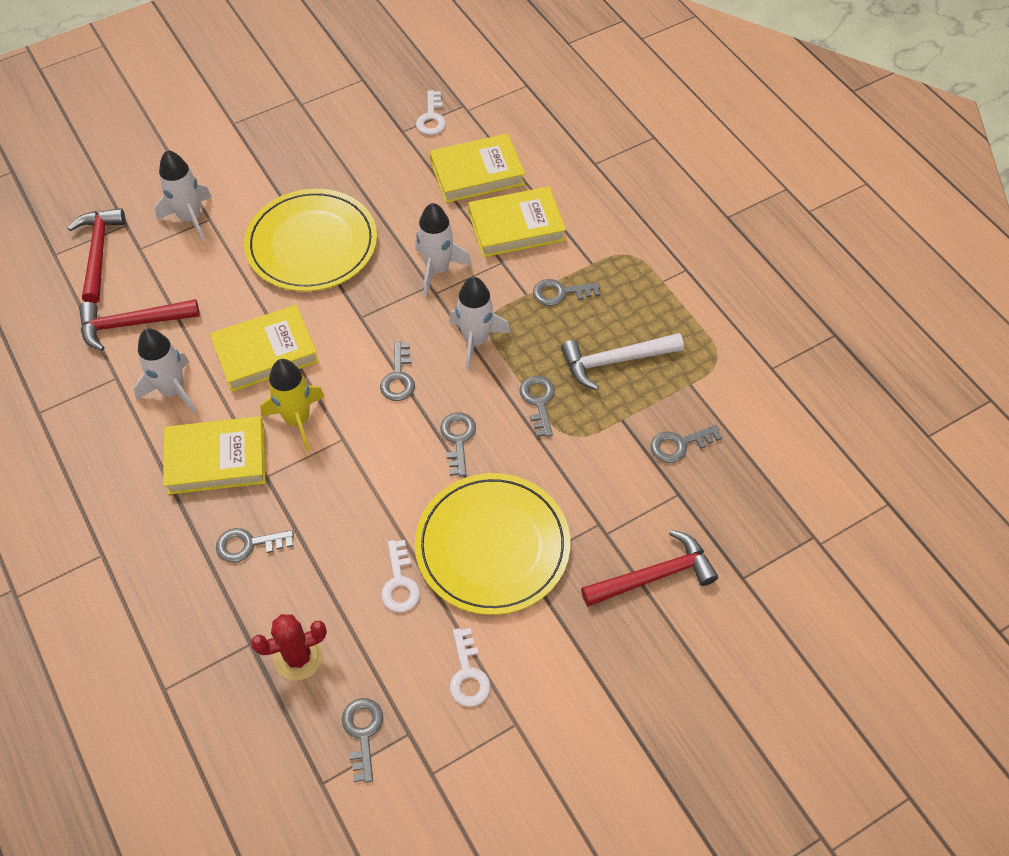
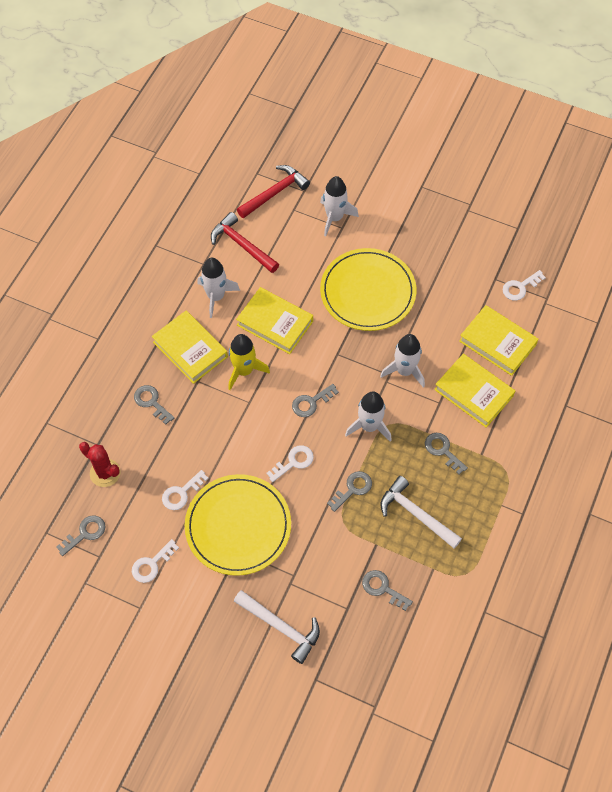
camera: 55 degrees right, 5 degrees up
grey key [440,412,476,477] -> white key [266,445,314,482]
red hammer [581,530,718,606] -> white hammer [234,590,320,664]

